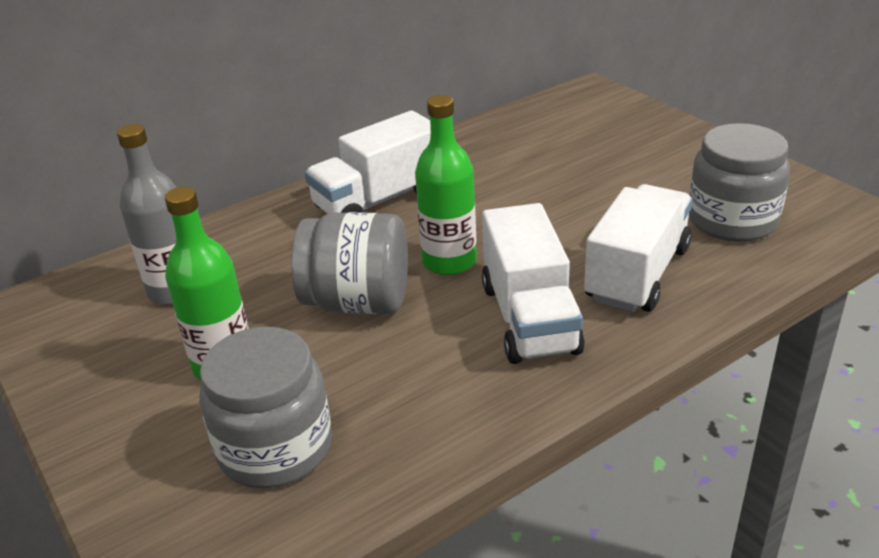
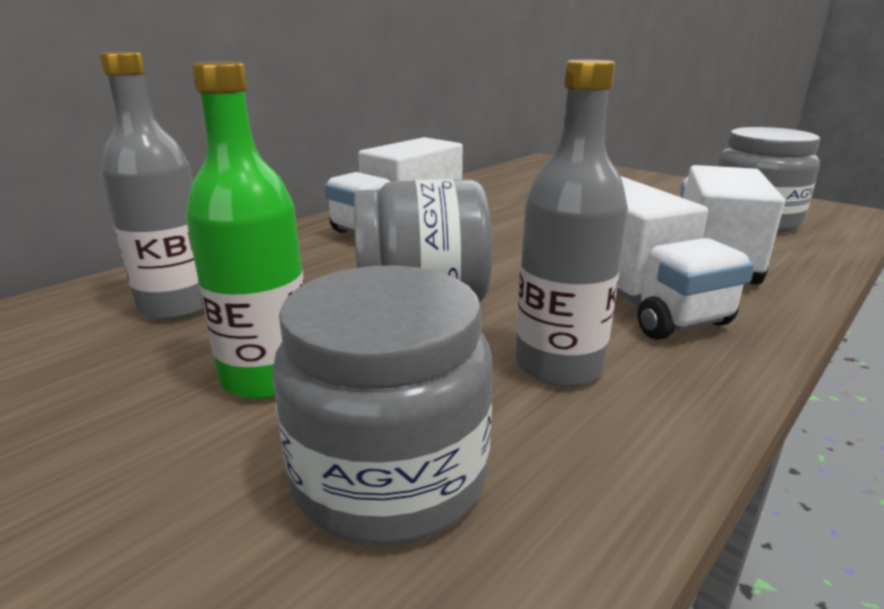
camera: 15 degrees left, 10 degrees down
green bottle [415,95,477,275] -> none
none -> grey bottle [515,59,628,387]

